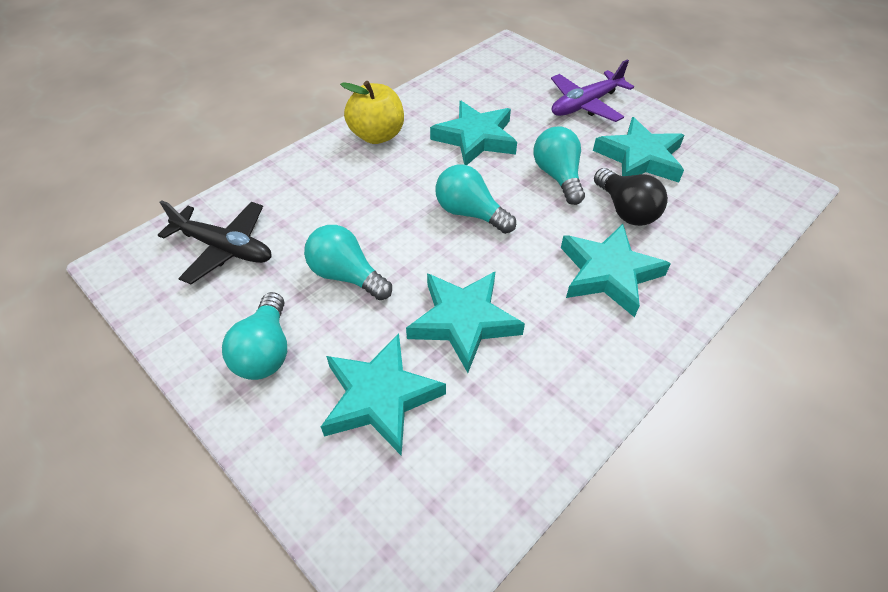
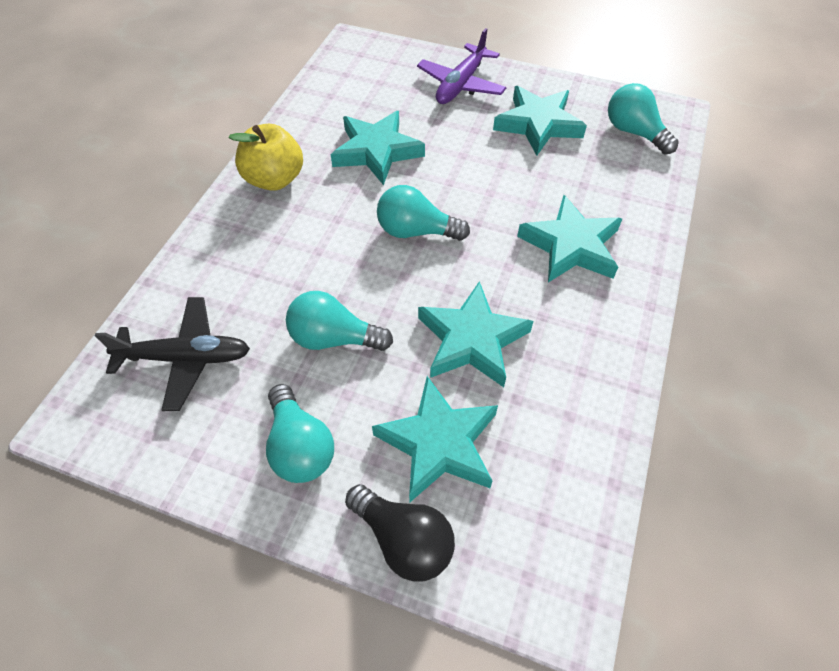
camera: 25 degrees left, 5 degrees up
turquoise light bulb [533,126,585,205] -> turquoise light bulb moved to [608,83,679,154]
black light bulb [594,168,668,226] -> black light bulb moved to [345,484,455,582]

